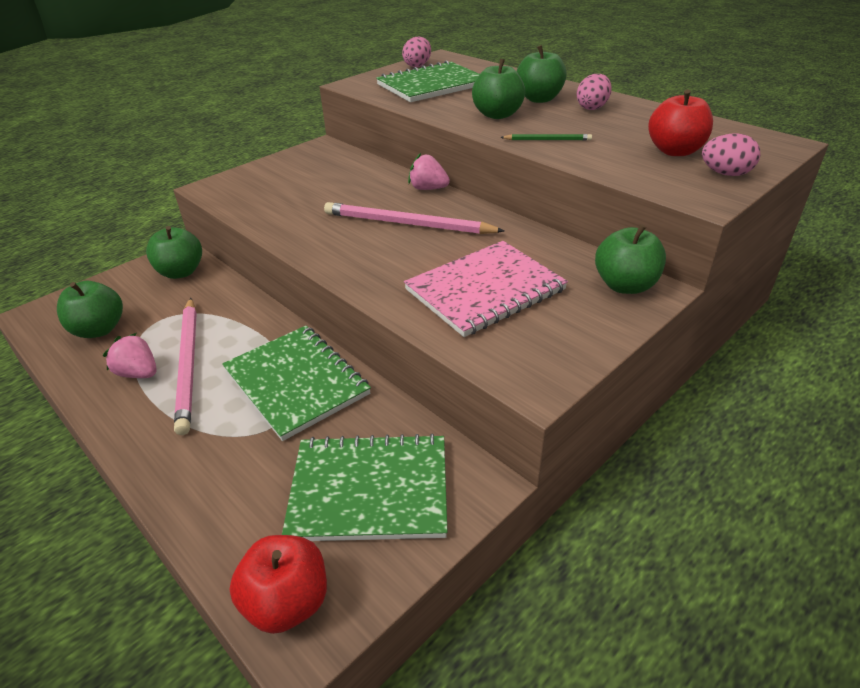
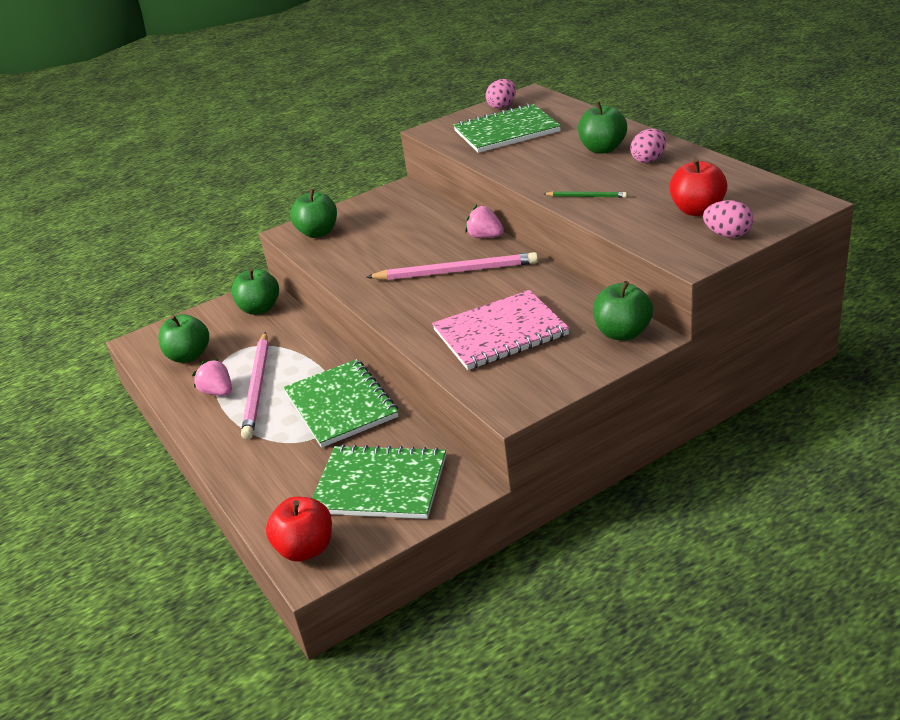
camera: 15 degrees right, 5 degrees down
pink pencil [324,202,505,234] -> pink pencil turned 150 degrees clockwise [366,252,538,280]
green apple [472,59,525,119] -> green apple moved to [290,189,337,238]

